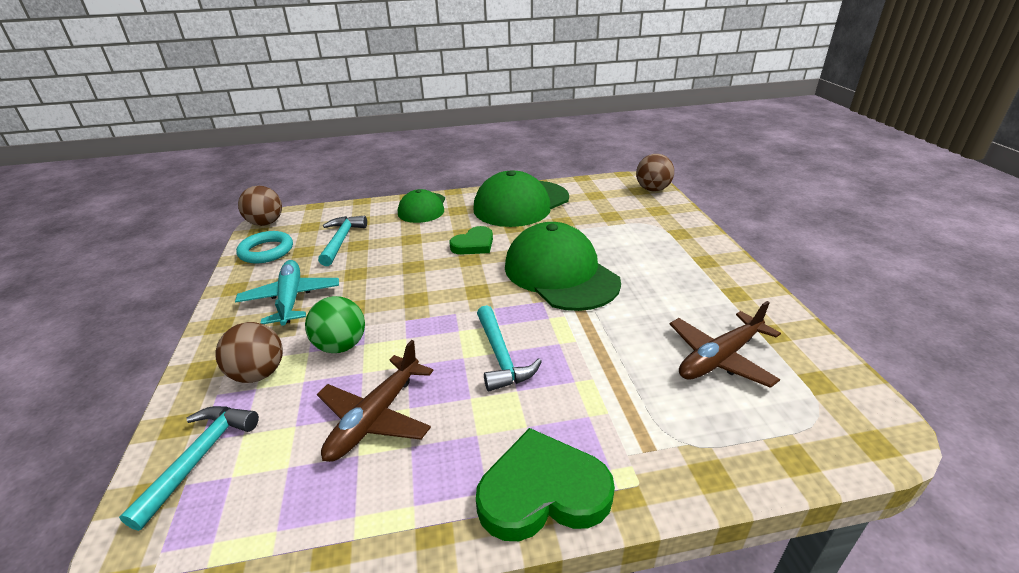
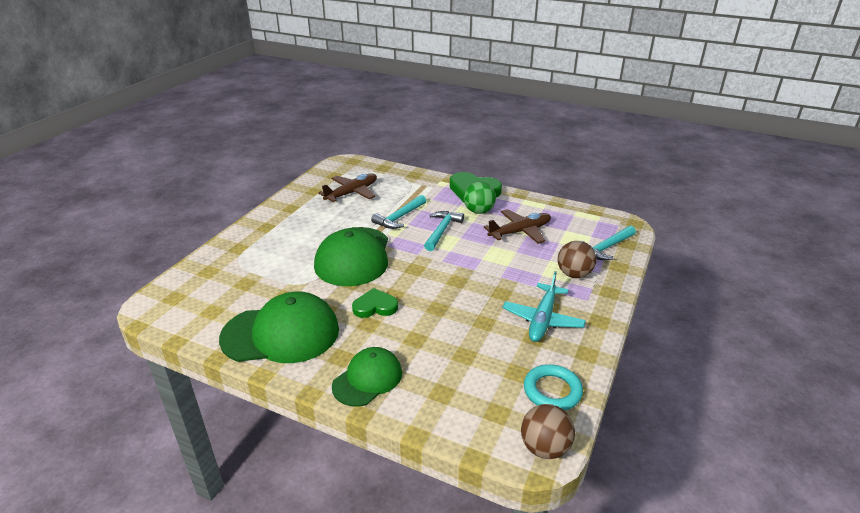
camera: 145 degrees left, 0 degrees up
green ball [305,296,365,353] -> green ball moved to [464,182,496,214]
turquoise hammer [318,216,367,266] -> turquoise hammer moved to [371,195,426,229]
brown ball [636,154,674,191] -> none
brown plane [670,301,781,388] -> brown plane turned 45 degrees counterclockwise [318,173,377,202]

